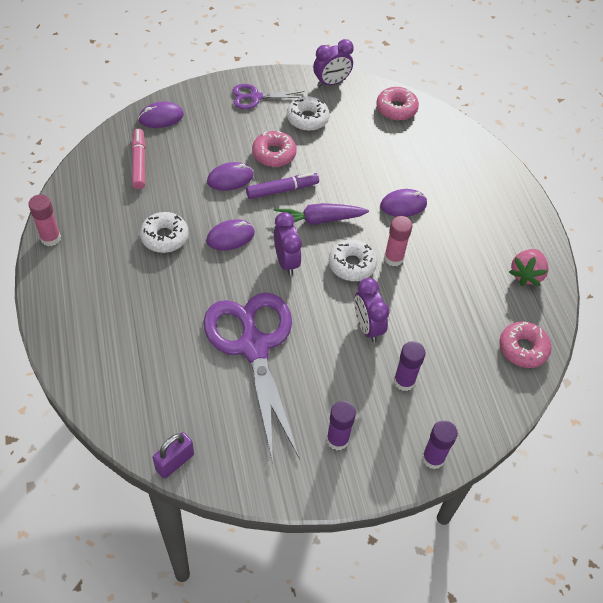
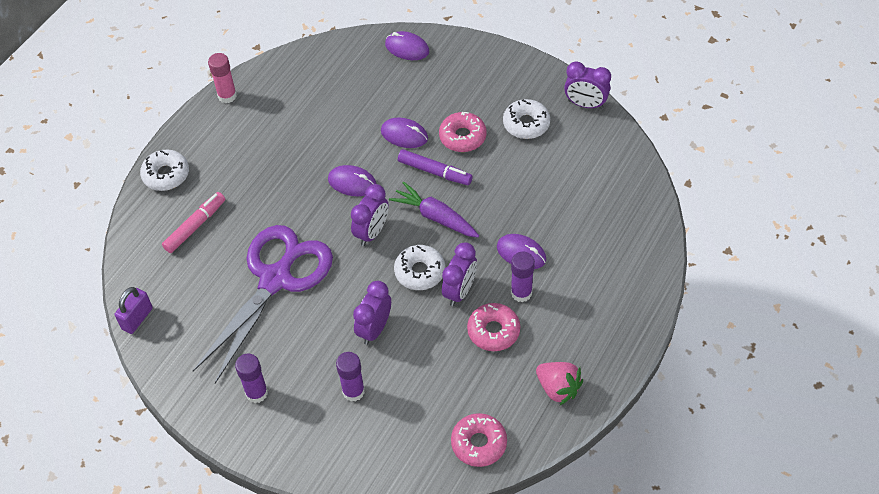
camera: 50 degrees right, 0 degrees up
pink marker [132,129,146,189] -> pink marker moved to [162,192,225,253]
white donut [140,212,189,253] -> white donut moved to [140,150,189,191]
purple padlock [153,432,194,479] -> purple padlock turned 60 degrees counterclockwise [115,287,153,334]
purple scissors [232,84,305,109] -> none
pink donut [376,87,419,120] -> pink donut moved to [467,303,520,351]
pink glue stick [384,216,412,266] -> purple clock [442,242,477,306]
purple glue stick [422,420,458,469] -> purple glue stick moved to [511,251,535,302]
pink strawberry [509,249,549,286] -> pink strawberry turned 120 degrees counterclockwise [536,362,583,405]

